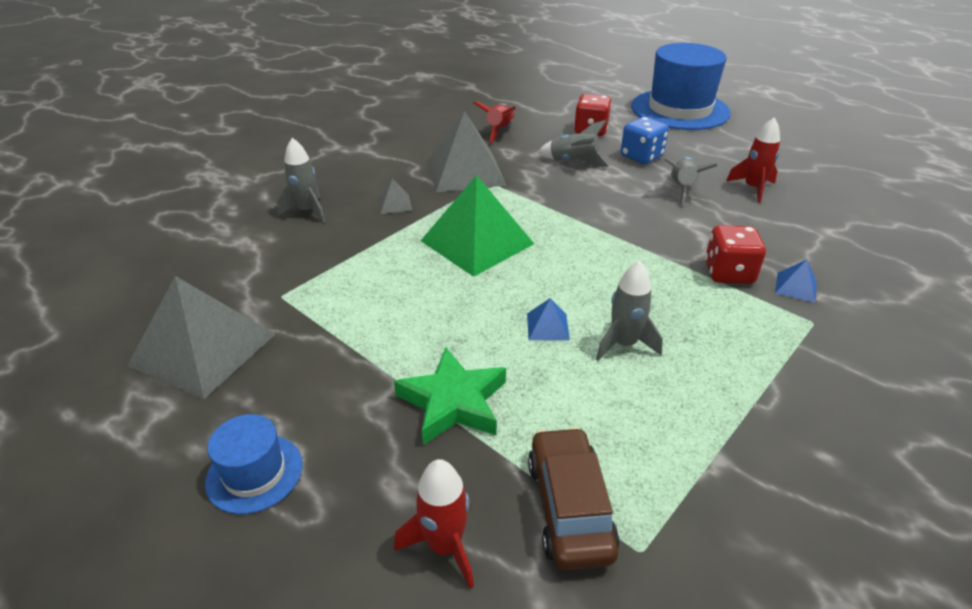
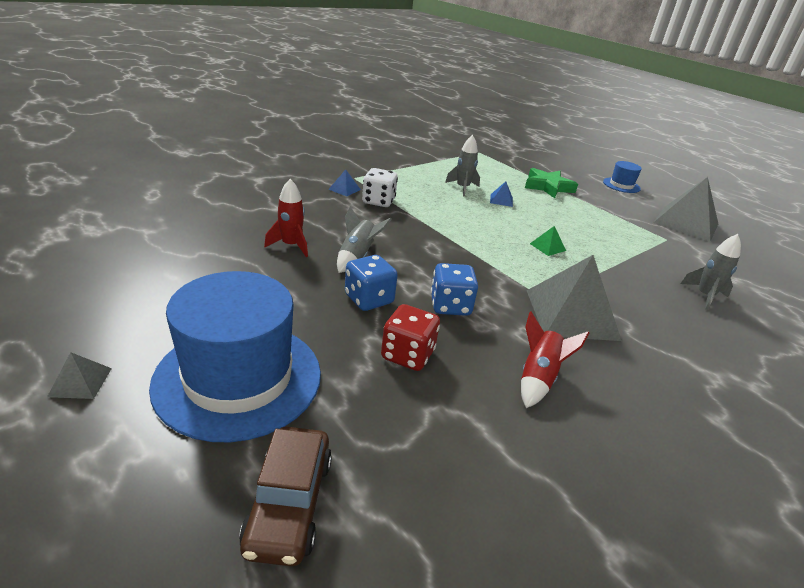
camera: 175 degrees left, 5 degrees down
grey pyramid [378,178,412,214] -> grey pyramid moved to [47,352,112,399]
red rocket [394,459,474,589] -> none
green pyramid [421,175,534,277] -> green pyramid [530,226,566,256], size x0.42
brown car [528,427,620,570] -> brown car moved to [239,427,332,566]
grey rocket [537,120,609,167] -> blue dice [431,263,478,316]
red dice [705,225,766,284] -> white dice [362,168,398,207]

